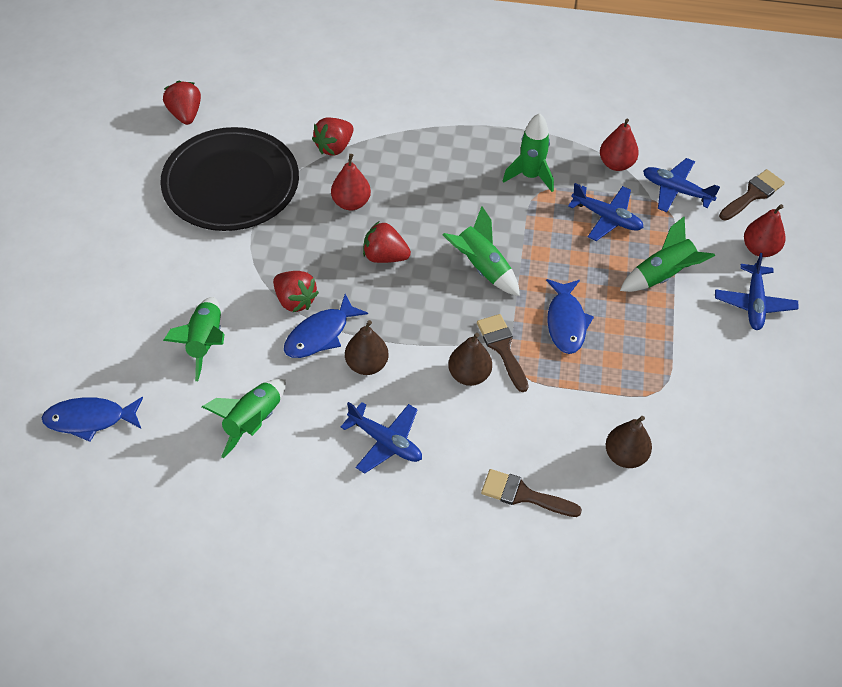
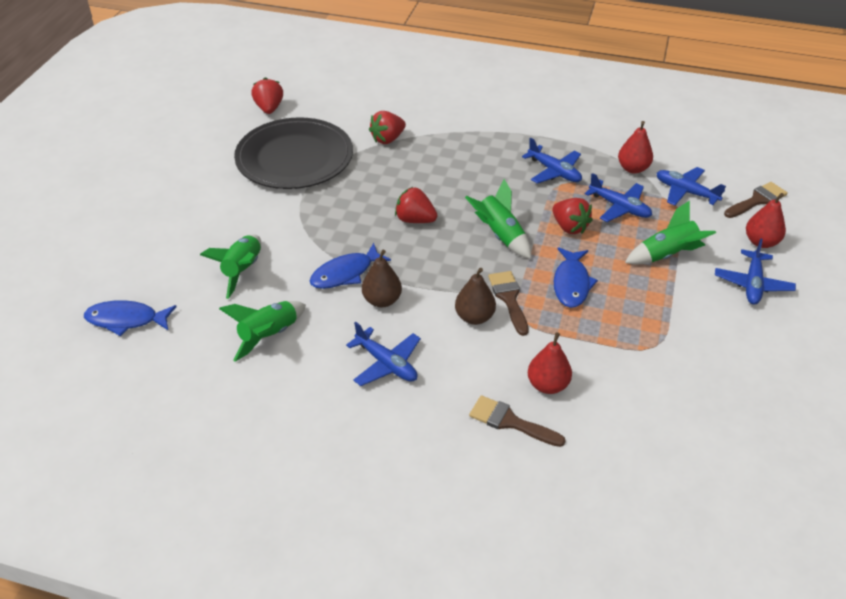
camera: 10 degrees right, 10 degrees down
red strawberry [273,271,319,312] -> red strawberry moved to [552,198,593,234]
red pear [331,154,371,210] -> red pear moved to [528,332,572,394]
green rocket [503,113,554,192] -> blue plane [522,138,582,184]
brown pear [606,416,652,468] -> none

